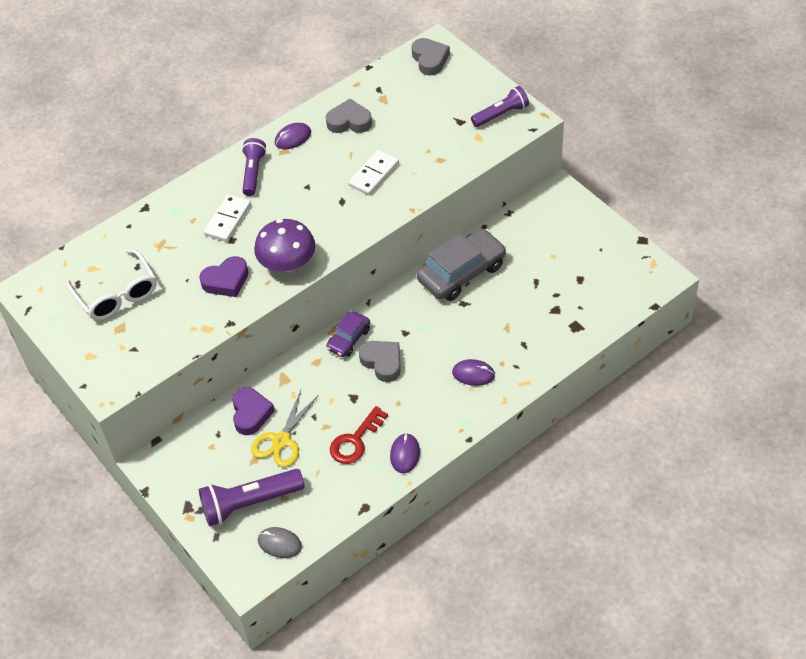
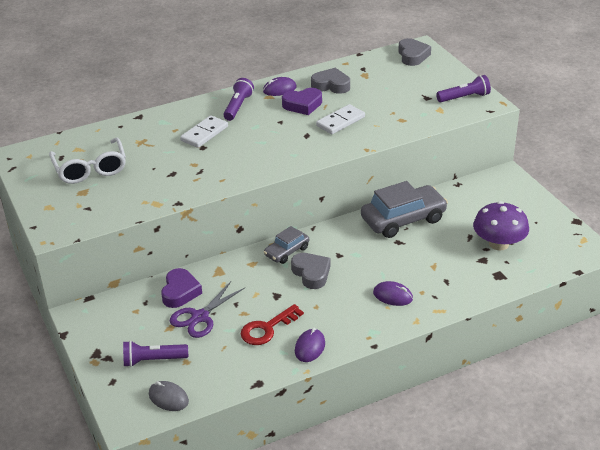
camera: 10 degrees right, 15 degrees down
purple heart [199,256,249,297] -> purple heart moved to [282,88,322,115]
purple flashlight [199,469,305,526] -> purple flashlight [123,341,188,367], size x0.66
yellow scissors [251,390,319,467] -> purple scissors [170,282,245,338]
purple mushroom [254,219,315,272] -> purple mushroom moved to [473,201,529,251]
purple car [326,312,370,357] -> grey car [264,226,309,264]

